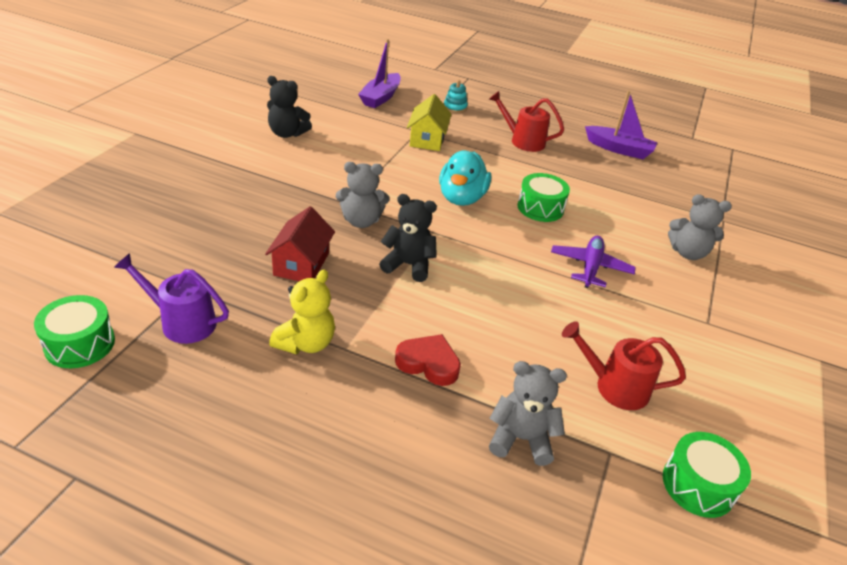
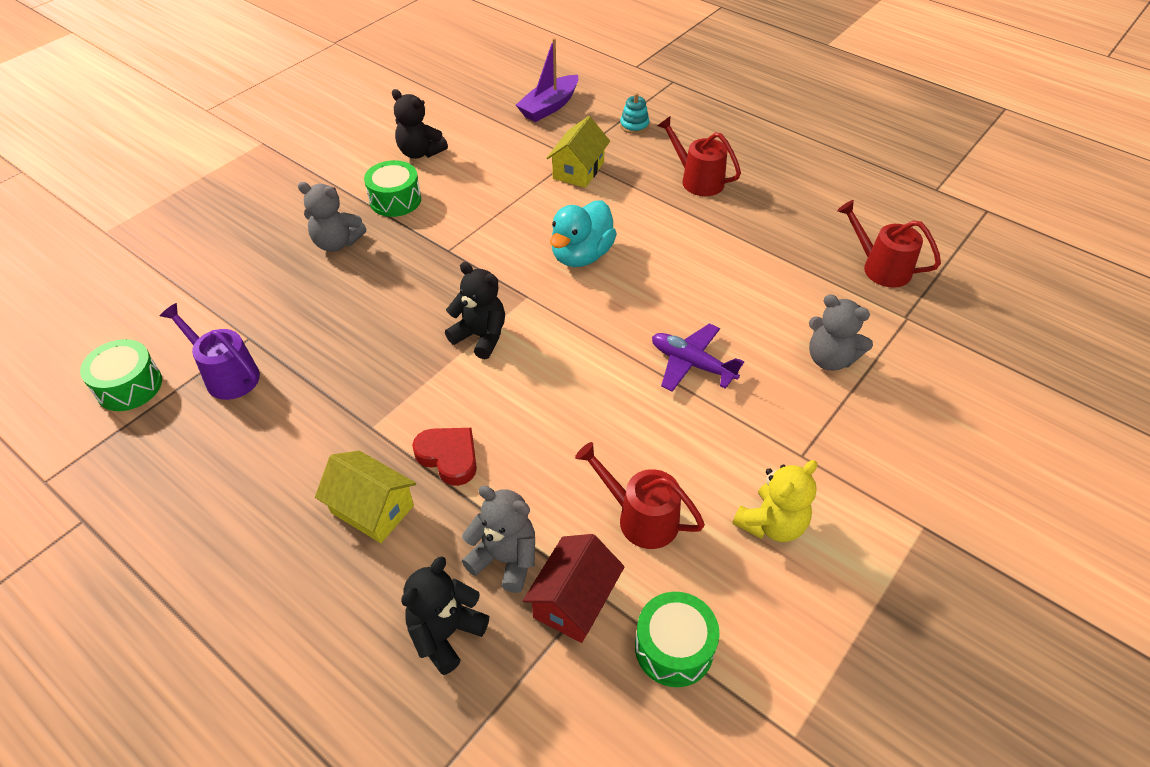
camera: 20 degrees right, 10 degrees up
red house [265,206,335,281] -> red house moved to [523,534,625,643]
yellow teddy bear [269,270,335,354] -> yellow teddy bear moved to [732,460,817,542]
grey teddy bear [336,162,390,228] -> grey teddy bear moved to [298,182,366,252]
green drum [517,173,570,222] -> green drum moved to [364,160,421,217]
purple plane [551,236,636,288] -> purple plane turned 90 degrees counterclockwise [652,323,744,392]
purple boat [585,91,658,159] -> none
none -> yellow house [315,451,416,543]
none -> black teddy bear [401,556,489,675]
none -> red watering can [837,200,941,288]

